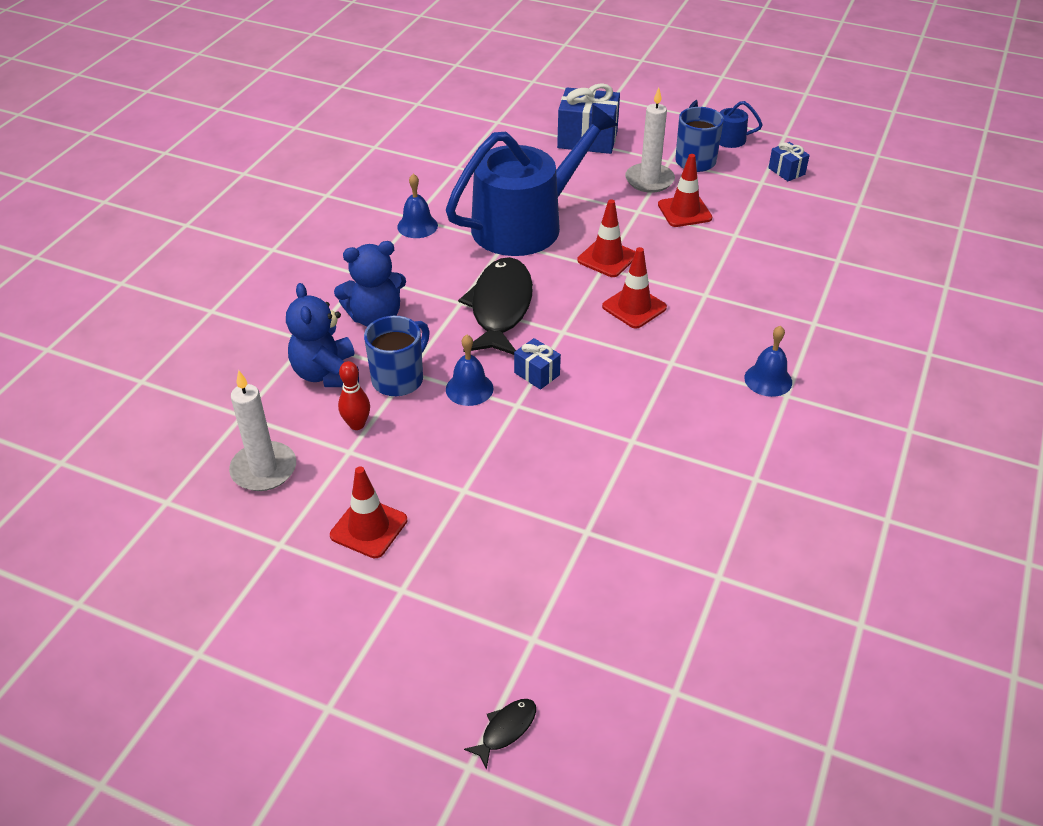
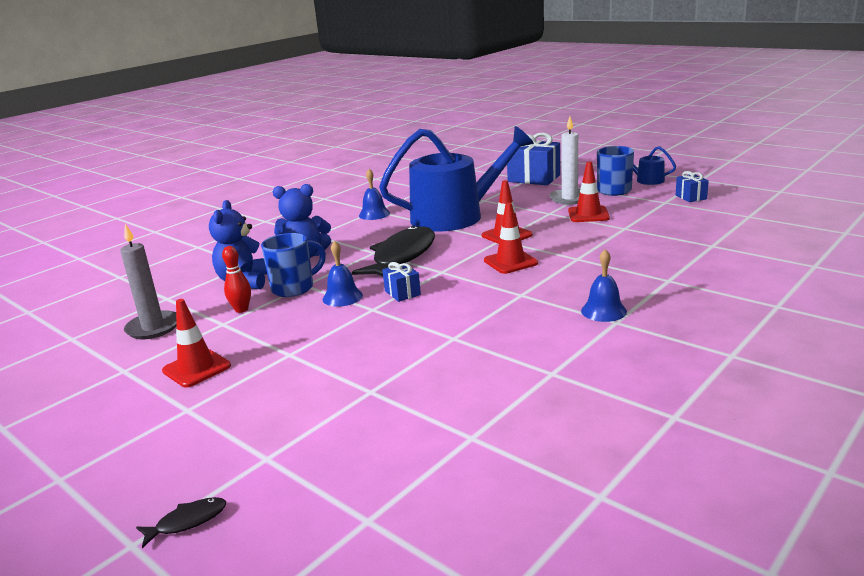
camera: 20 degrees right, 20 degrees down
white candle [229,370,296,491] -> grey candle [120,224,177,339]

